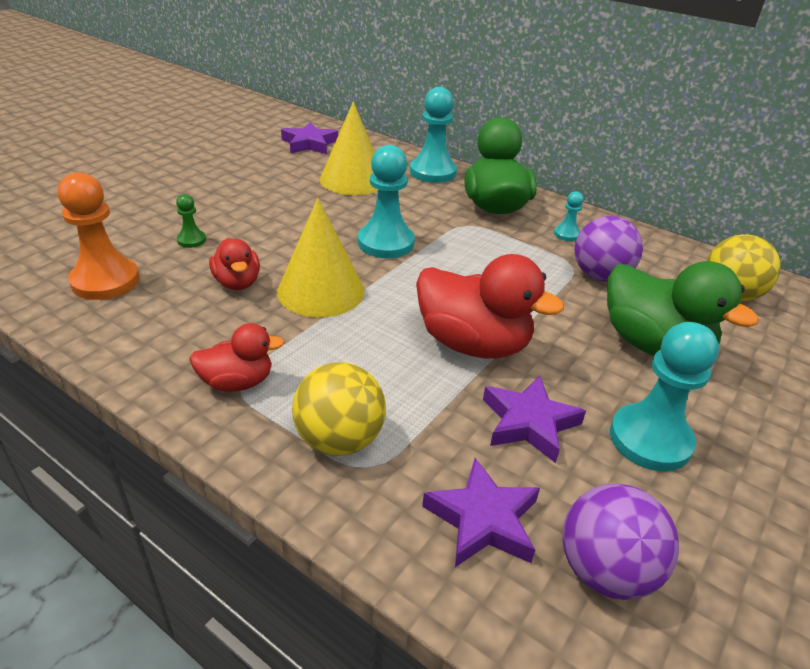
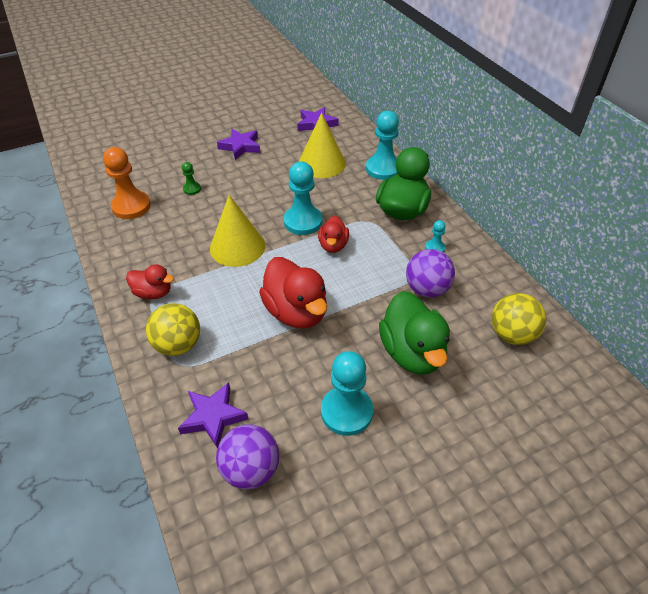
camera: 30 degrees right, 10 degrees up
red duck [209,238,260,290] -> red duck moved to [318,216,349,253]
purple star [483,375,586,463] -> purple star moved to [217,129,260,160]

